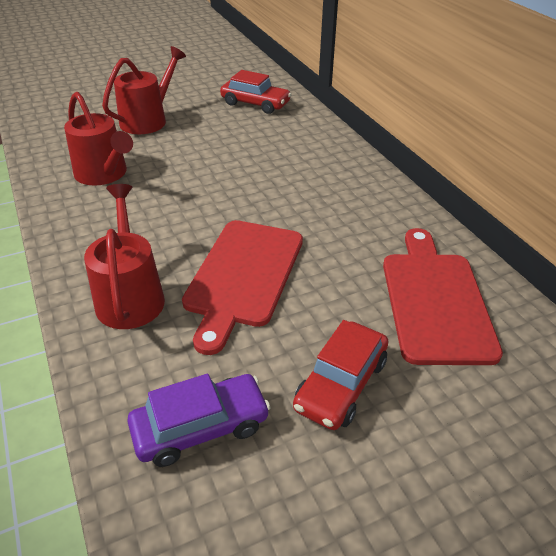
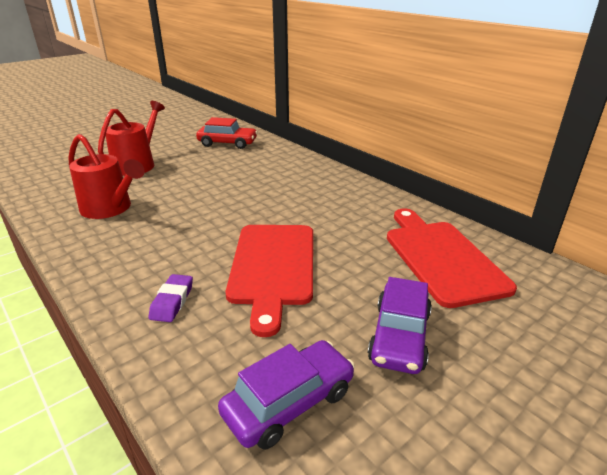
camera: 15 degrees left, 10 degrees down
red watering can [84,184,165,329] -> purple eraser [149,274,193,322]
red car [293,320,388,430] -> purple car [368,277,432,374]

